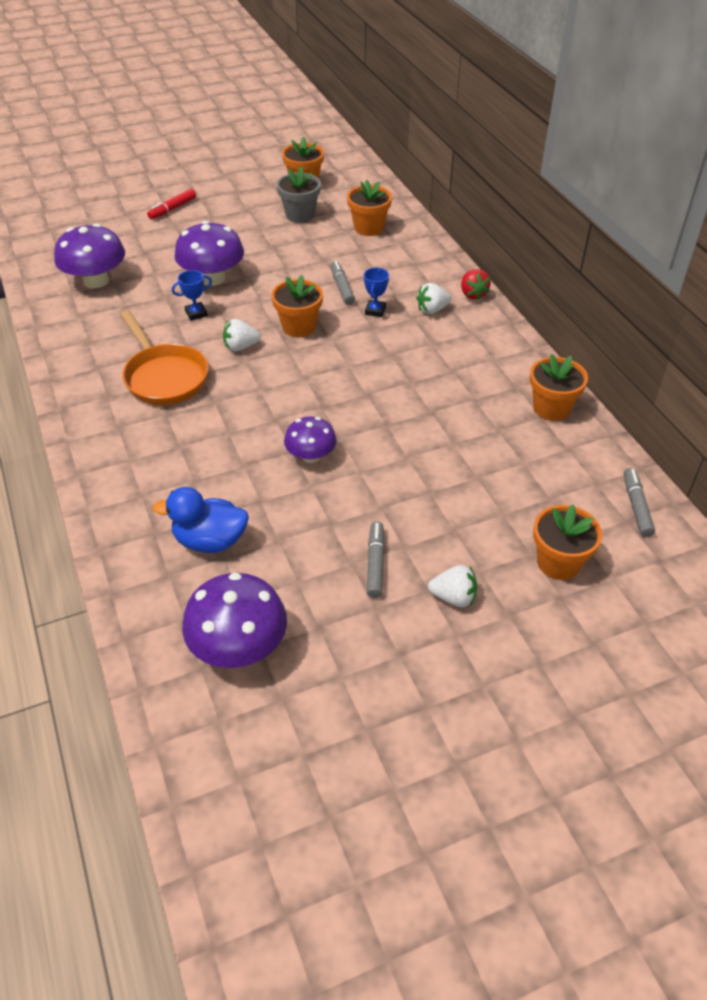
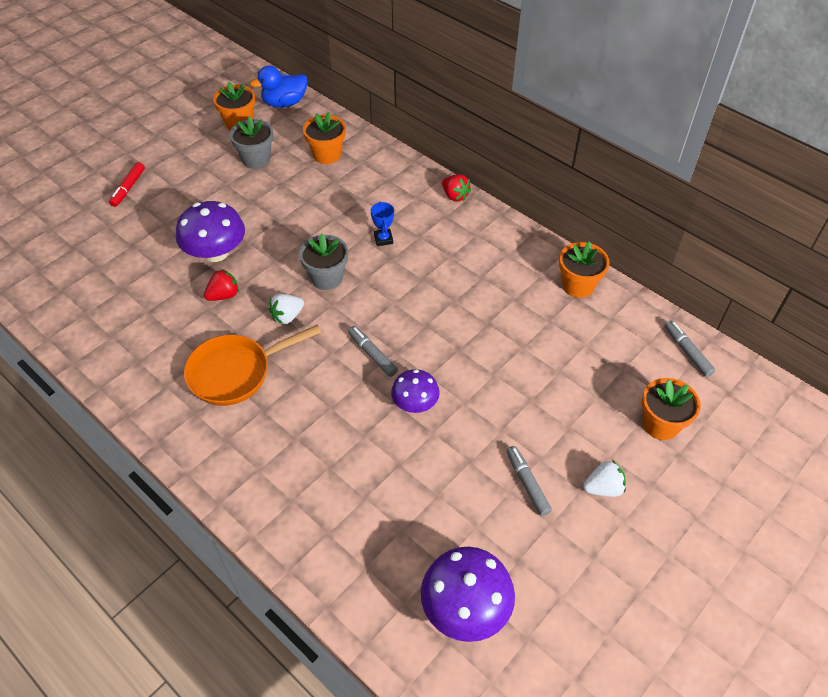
camera: 25 degrees left, 5 degrees up
purple mushroom [54,224,125,288] -> none
orange pan [120,310,208,405] -> orange pan turned 120 degrees clockwise [184,325,321,406]
blue duck [153,487,249,553] -> blue duck moved to [250,66,308,107]
blue trophy [172,270,212,321] -> red strawberry [204,269,239,301]
orange flower pot [271,275,323,337] -> grey flower pot [299,233,348,290]
grey marker [331,261,355,305] -> grey marker moved to [348,326,398,377]
white strawberry [416,283,452,314] -> none

